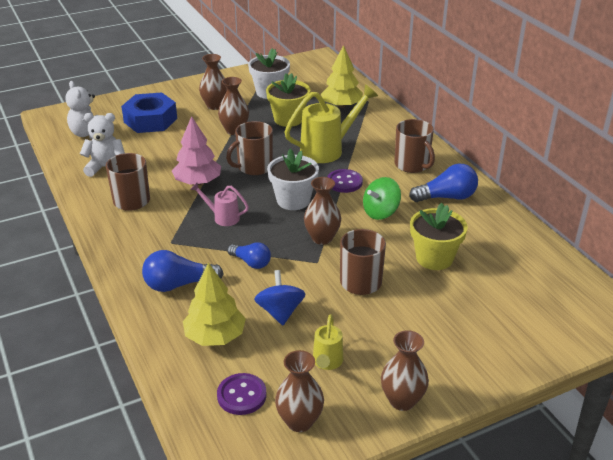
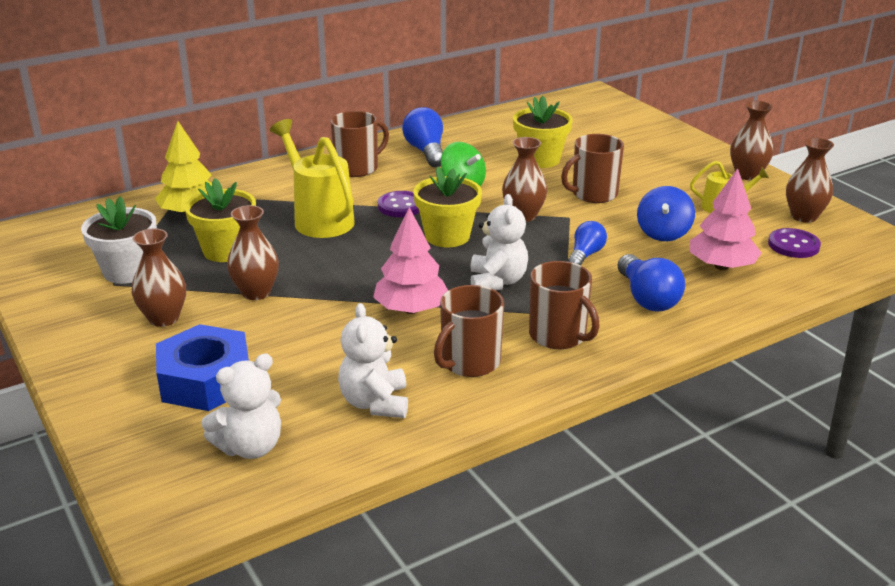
camera: 95 degrees left, 5 degrees down
yellow tree [183,263,246,346] -> pink tree [690,168,762,270]
pink watering can [190,182,249,226] -> white teddy bear [470,194,528,290]
brown mug [226,121,273,175] -> brown mug moved to [529,261,600,349]
blue spinning top [254,270,305,325] -> blue spinning top turned 60 degrees counterclockwise [637,186,695,241]
white flower pot [267,149,319,210] -> yellow flower pot [413,166,482,247]

